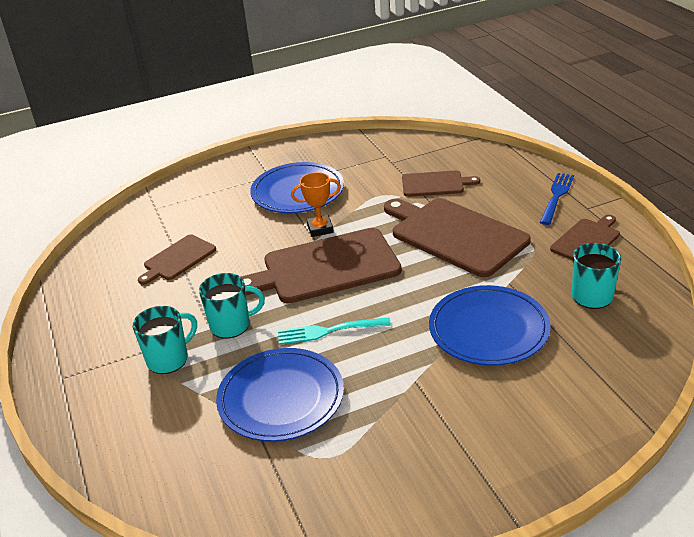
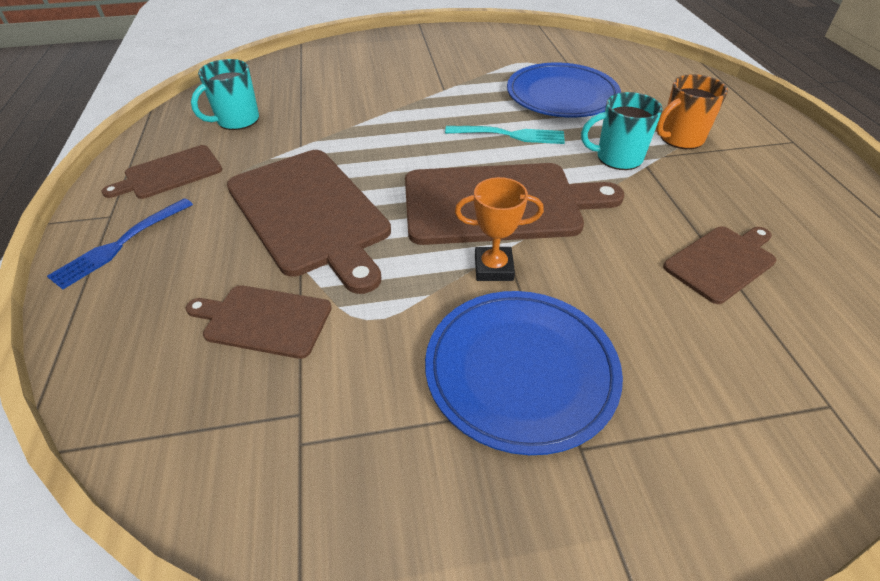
camera: 170 degrees left, 10 degrees up
turquoise mug [133,306,197,374] -> orange mug [656,74,728,149]
blue plate [429,285,551,366] -> none

